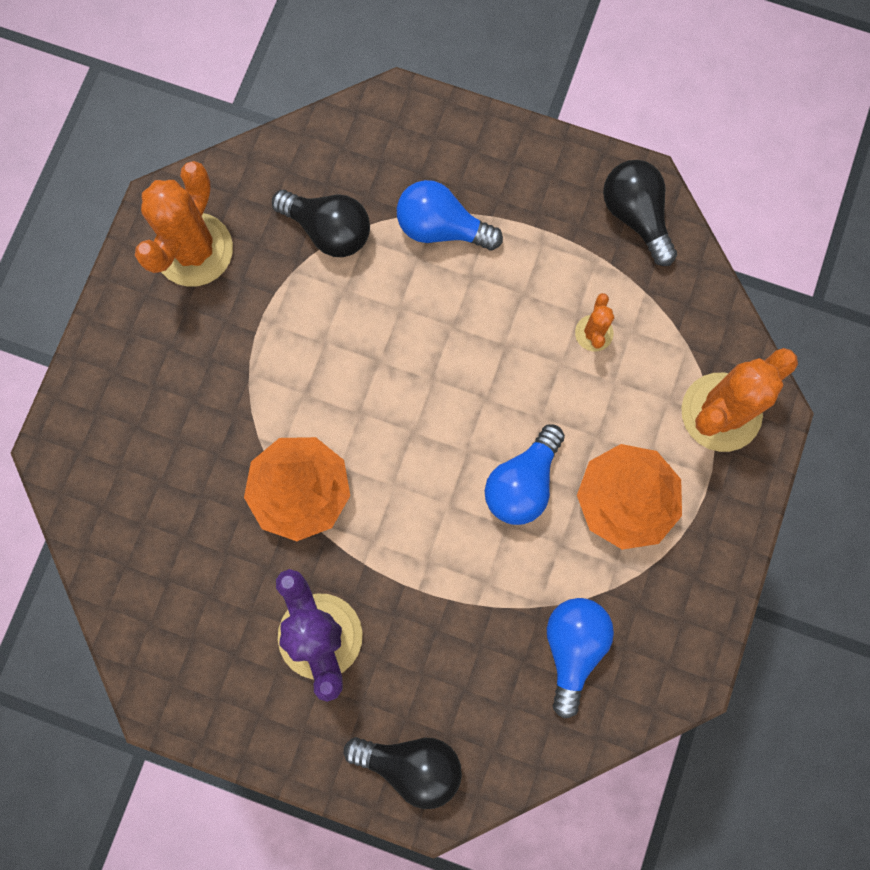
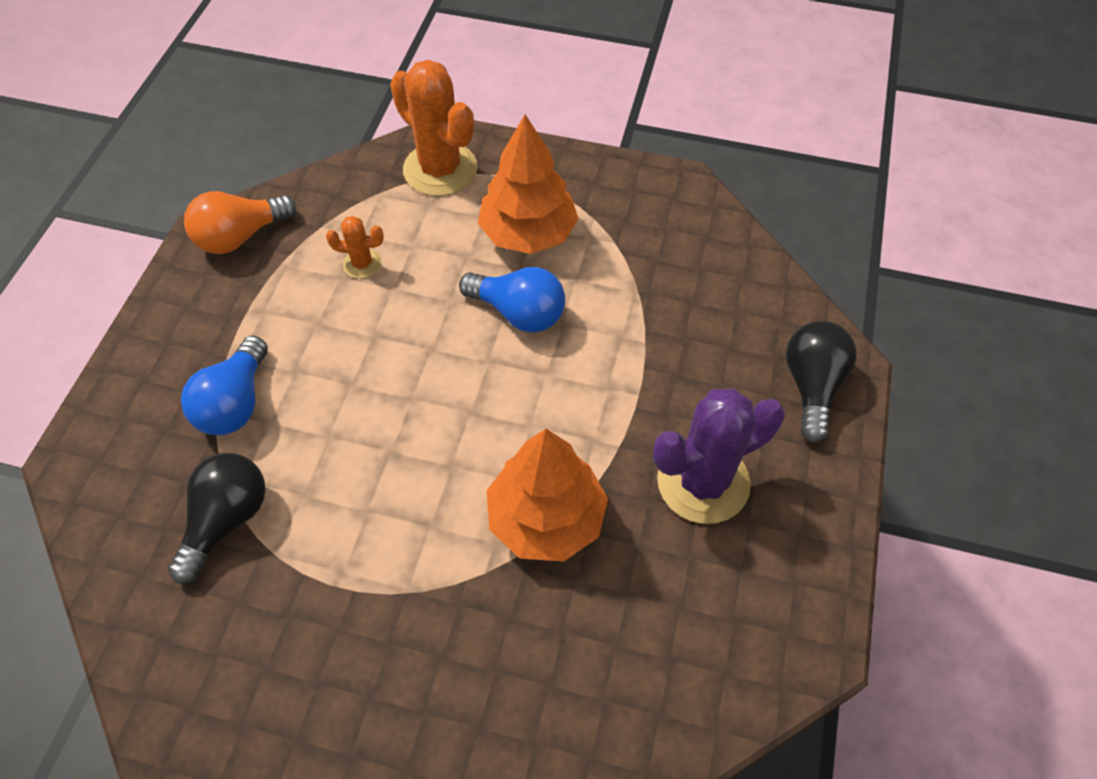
camera: 95 degrees left, 20 degrees down
orange cactus [135,161,233,287] -> none
blue light bulb [547,598,614,718] -> none
black light bulb [603,160,677,266] -> orange light bulb [184,191,296,254]

